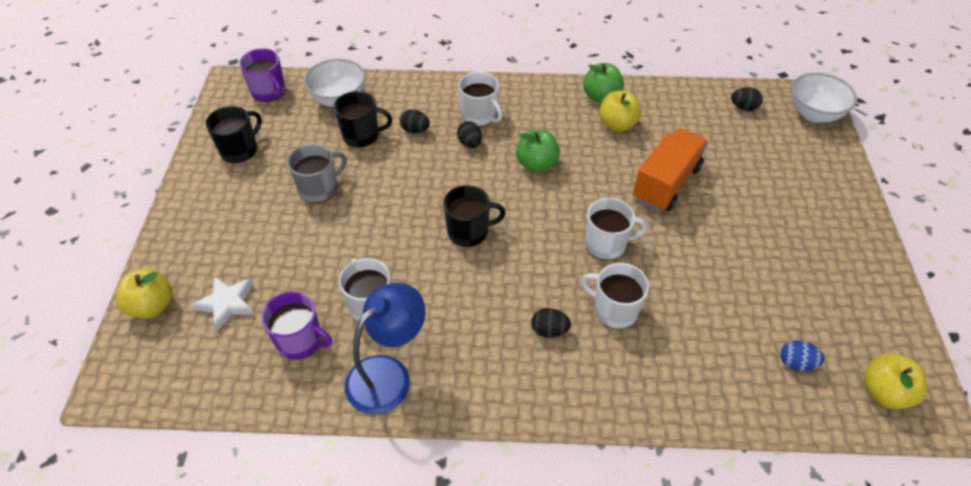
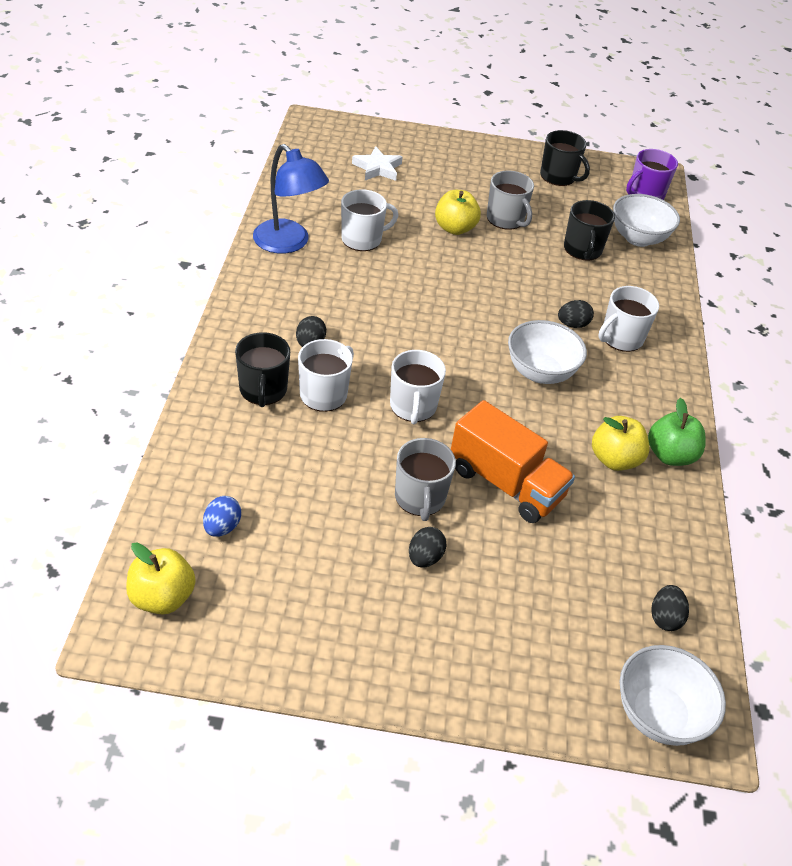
camera: 90 degrees right, 5 degrees down
yellow apple [116,269,173,319] -> yellow apple moved to [435,190,481,235]
purple mug [261,292,332,359] -> none
black egg [400,109,430,133] -> black egg moved to [409,527,447,568]
black mug [443,185,506,247] -> black mug moved to [235,332,290,407]
green apple [516,129,560,172] -> white bowl [508,320,587,384]
none -> grey mug [395,438,456,521]

